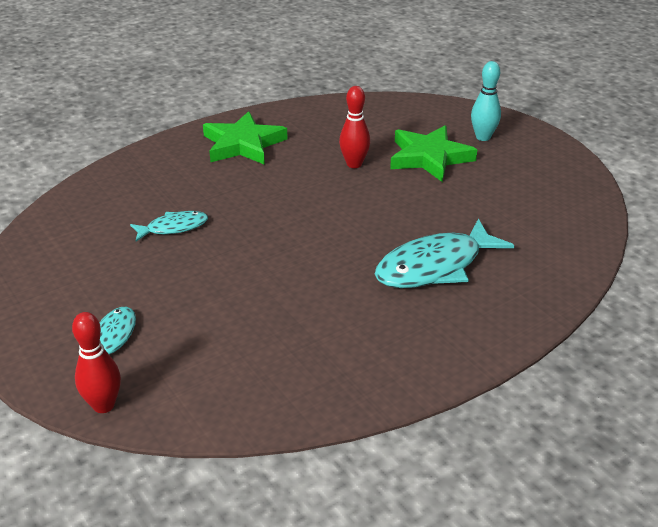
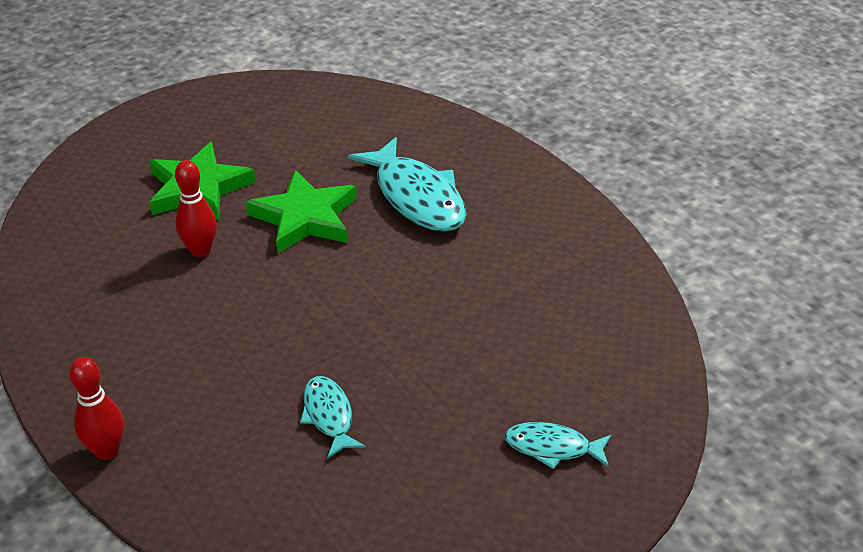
camera: 90 degrees left, 5 degrees up
red bowling pin [72,312,121,413] -> red bowling pin moved to [69,357,124,460]
green star [203,111,288,165] -> green star moved to [246,170,357,254]
turquoise bowling pin [471,61,501,141] -> none

